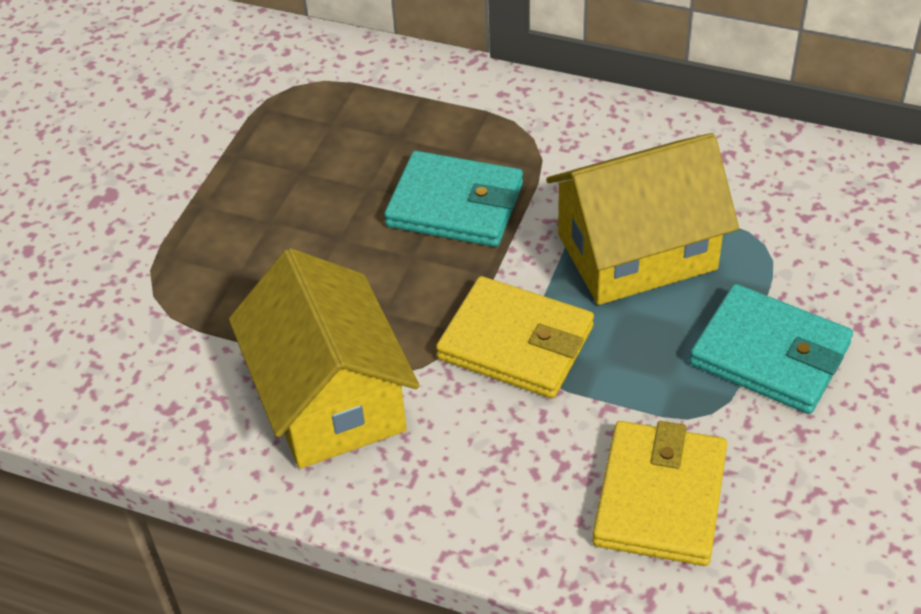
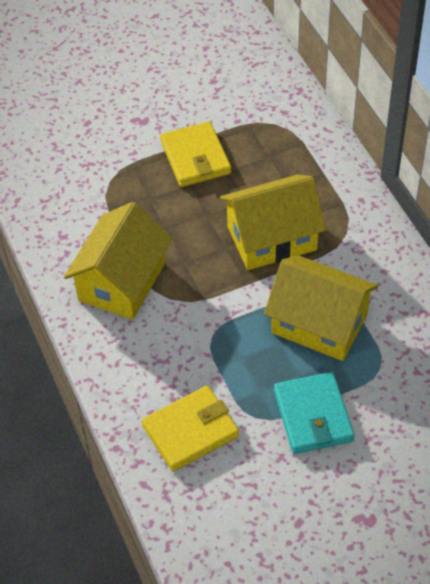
camera: 45 degrees right, 5 degrees up
turquoise wallet [384,151,523,247] -> yellow house [220,175,326,270]
yellow wallet [436,276,594,399] -> yellow wallet moved to [160,121,231,187]

